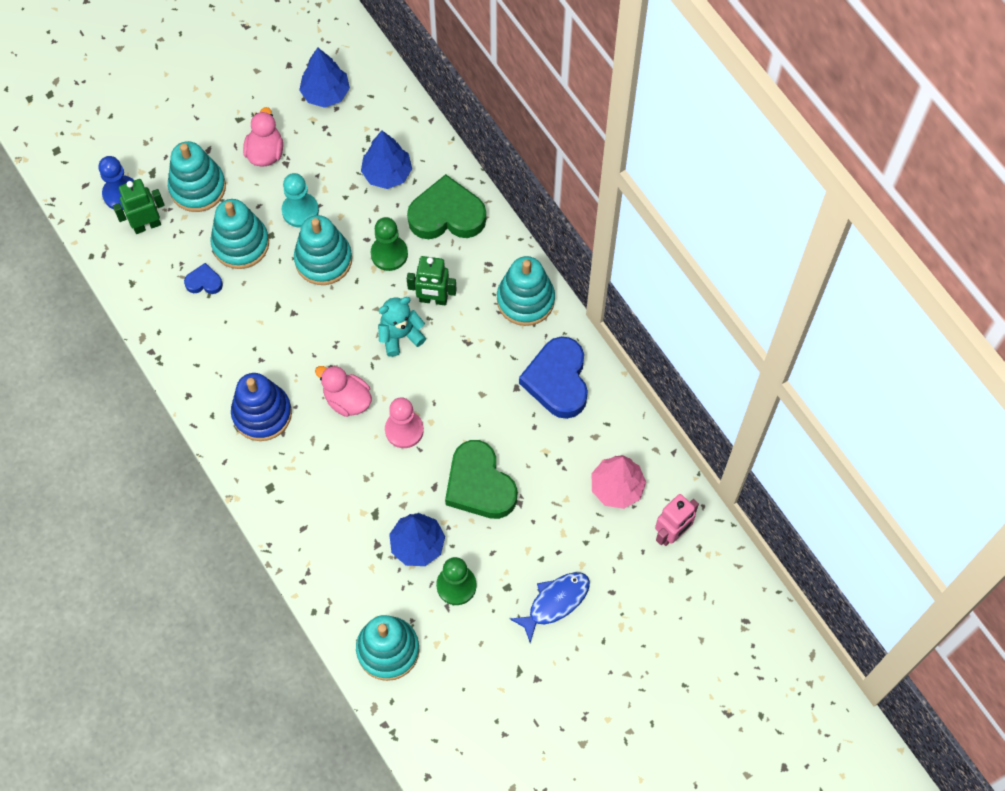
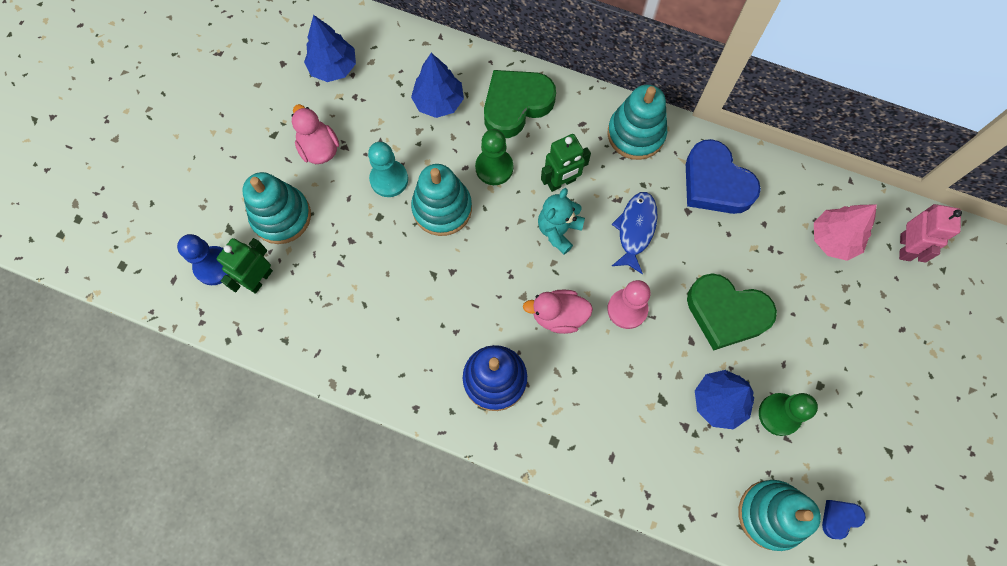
camera: 35 degrees left, 5 degrees up
blue heart [184,263,223,294] -> blue heart moved to [822,500,866,539]
turquoise stacking toy [210,199,269,269] -> none
blue fish [510,572,590,643] -> blue fish moved to [612,192,658,275]

